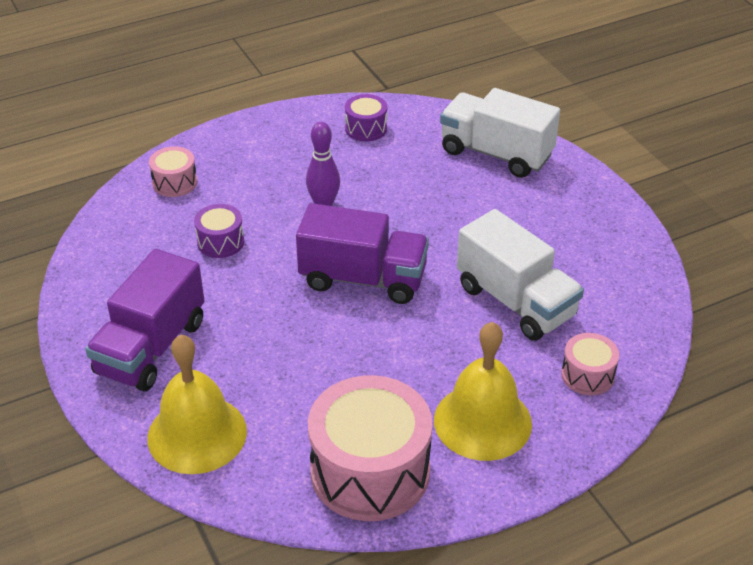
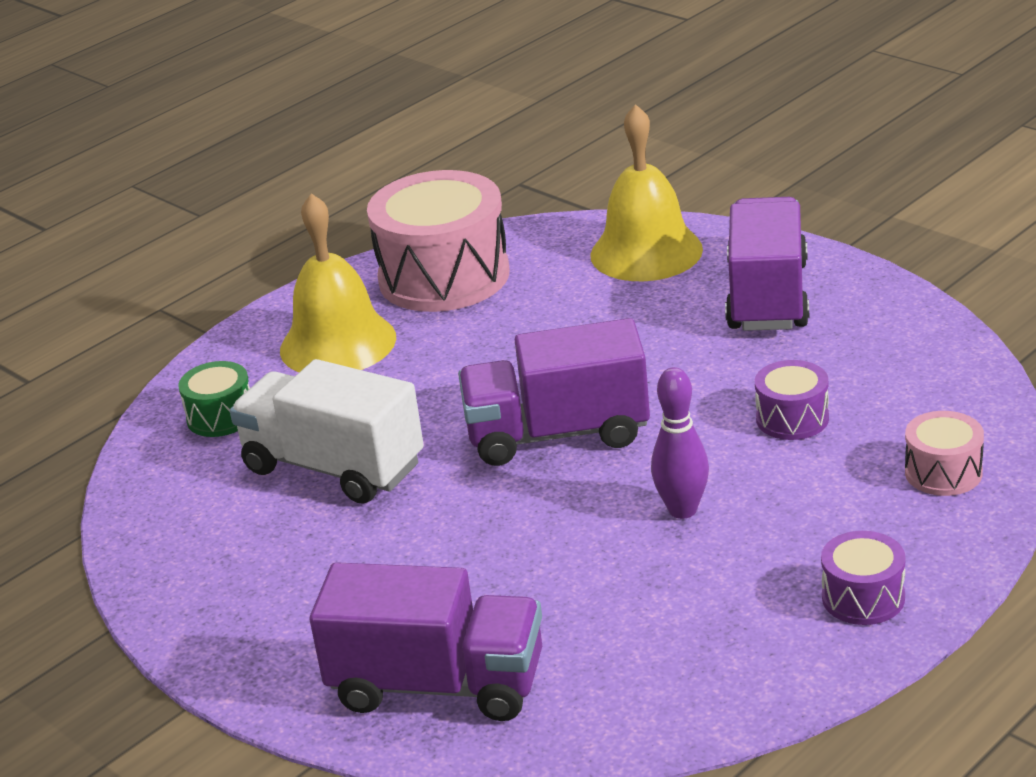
camera: 165 degrees right, 10 degrees down
purple drum [345,94,387,142] -> purple drum moved to [821,531,906,625]
white truck [440,88,560,178] -> purple truck [310,562,542,721]
pink drum [561,333,619,395] -> green drum [178,361,250,437]

